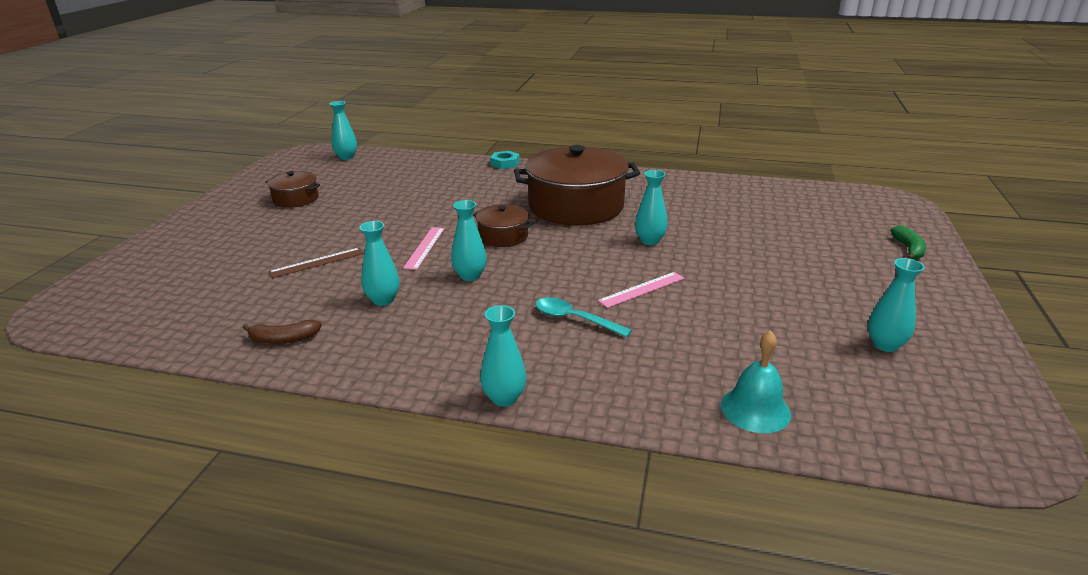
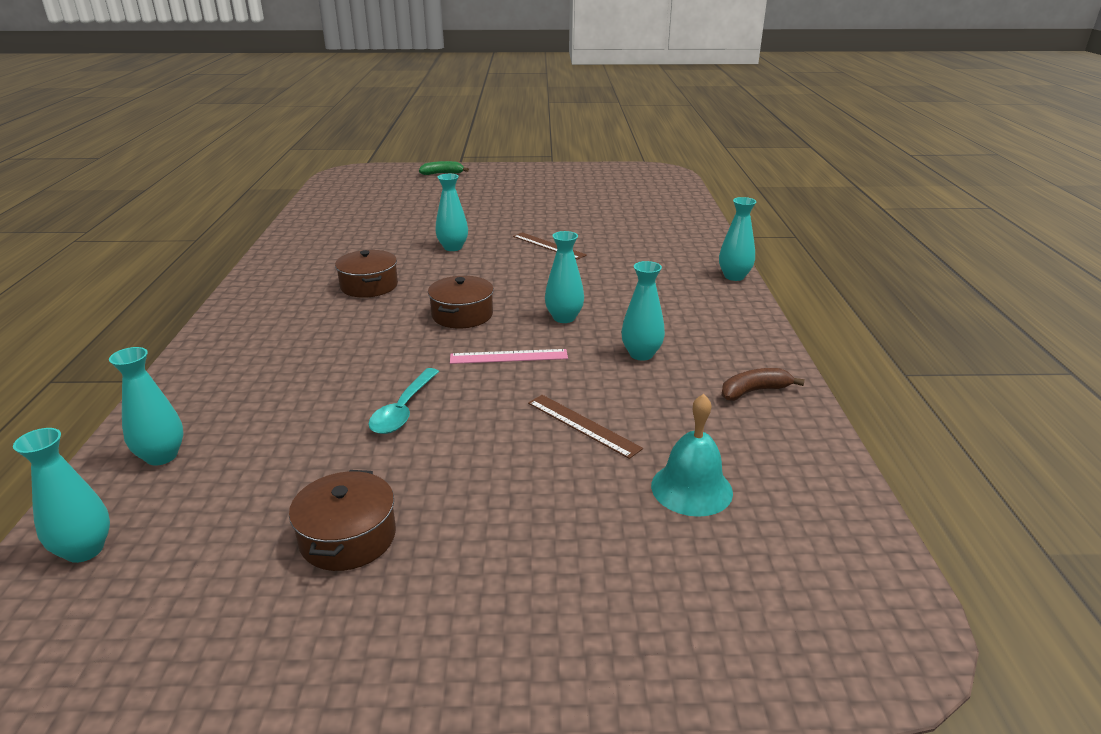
camera: 105 degrees left, 0 degrees up
brown banana [243,320,322,344] -> brown banana turned 90 degrees counterclockwise [722,368,805,401]
turquoise nut [490,151,520,169] -> none
brown pot [514,145,640,226] -> brown pot [335,250,398,298], size x0.48
turquoise spoon [535,297,632,337] -> turquoise spoon moved to [368,368,439,434]
pink ruler [598,272,684,308] -> brown ruler [513,232,587,260]
turquoise bell [721,331,791,433] -> turquoise bell moved to [651,394,733,517]
turquoise vase [868,258,925,352] -> turquoise vase moved to [109,347,184,466]

